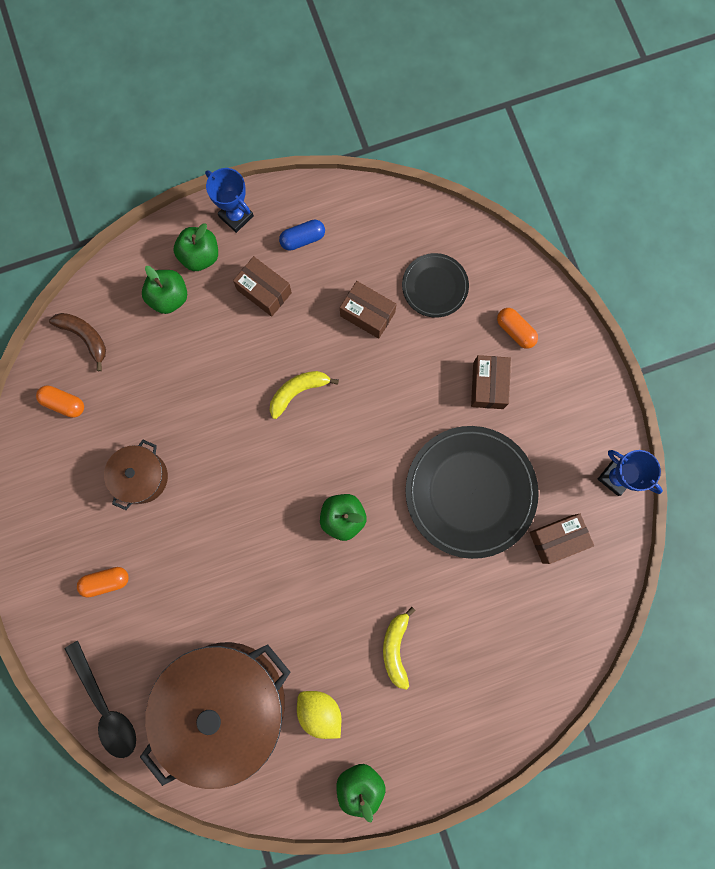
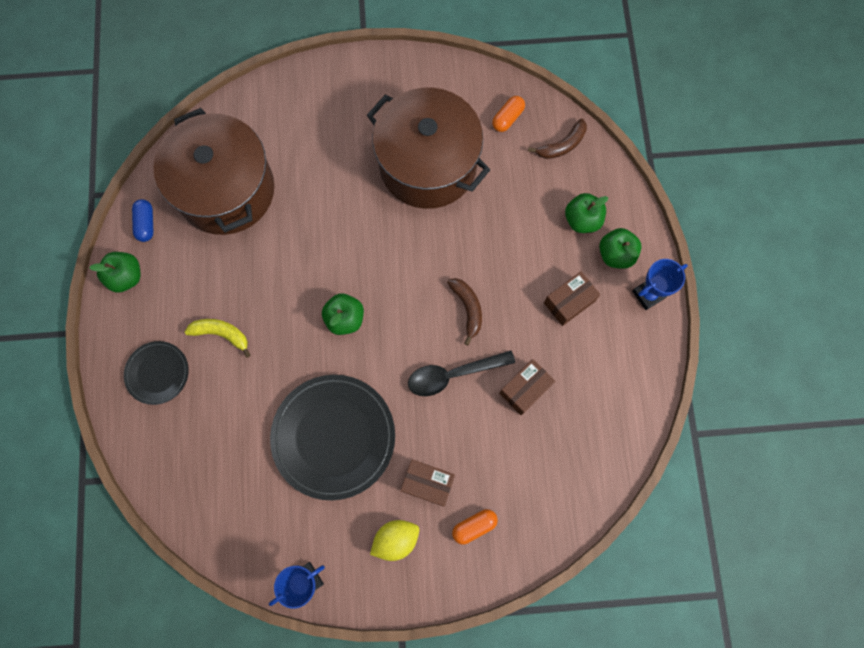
camera: 105 degrees right, 5 degrees down
black spoon [65,641,136,758] -> black spoon moved to [408,350,515,396]
orange capsule [77,567,129,598] -> none
brown pot [104,440,168,510] -> brown pot [367,87,490,209], size x2.13
yellow banana [270,371,339,419] -> brown banana [447,278,482,345]
blue capsule [279,220,325,251] -> blue capsule moved to [132,199,153,242]
yellow lemon [297,691,341,739] -> yellow lemon moved to [370,520,419,561]
black plate [402,253,469,318] -> black plate moved to [124,341,189,405]
brown box [529,514,594,564] -> none

